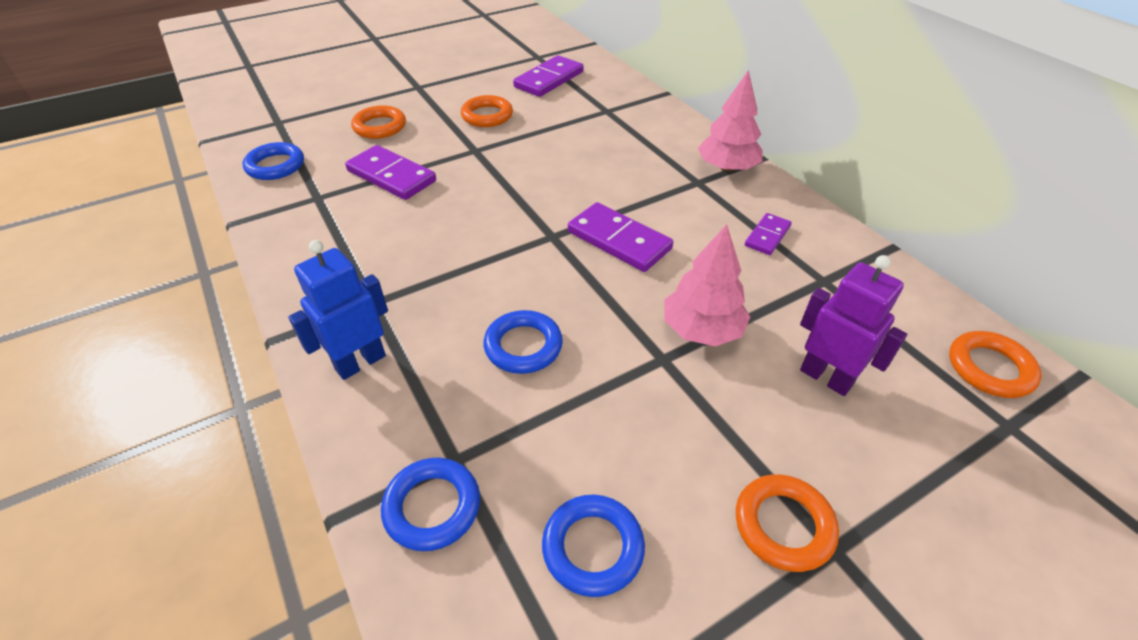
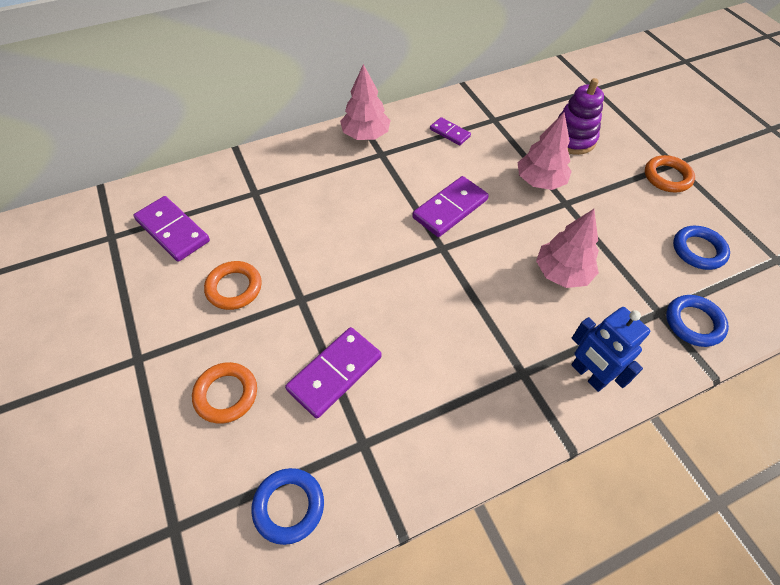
camera: 85 degrees left, 10 degrees up
blue ring [483,310,563,374] -> pink tree [536,209,599,288]
purple robot [800,255,907,396] -> purple stacking toy [558,78,604,155]
orange ring [949,331,1042,398] -> none

